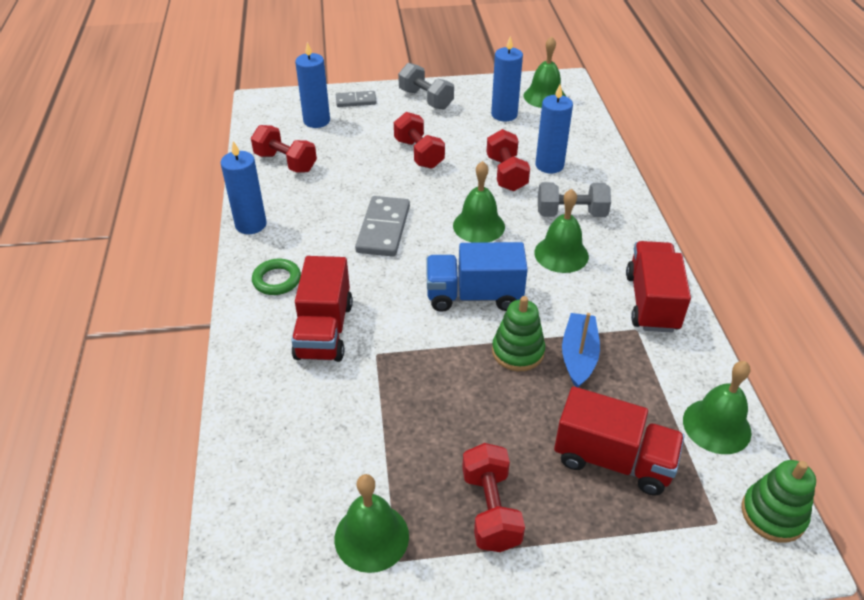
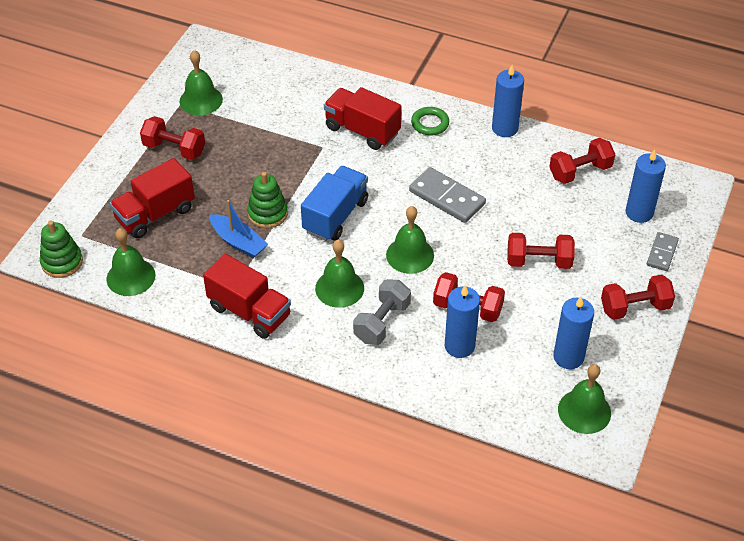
camera: 120 degrees right, 5 degrees up
grey dumbbell [398,63,454,110] -> red dumbbell [601,275,675,320]

